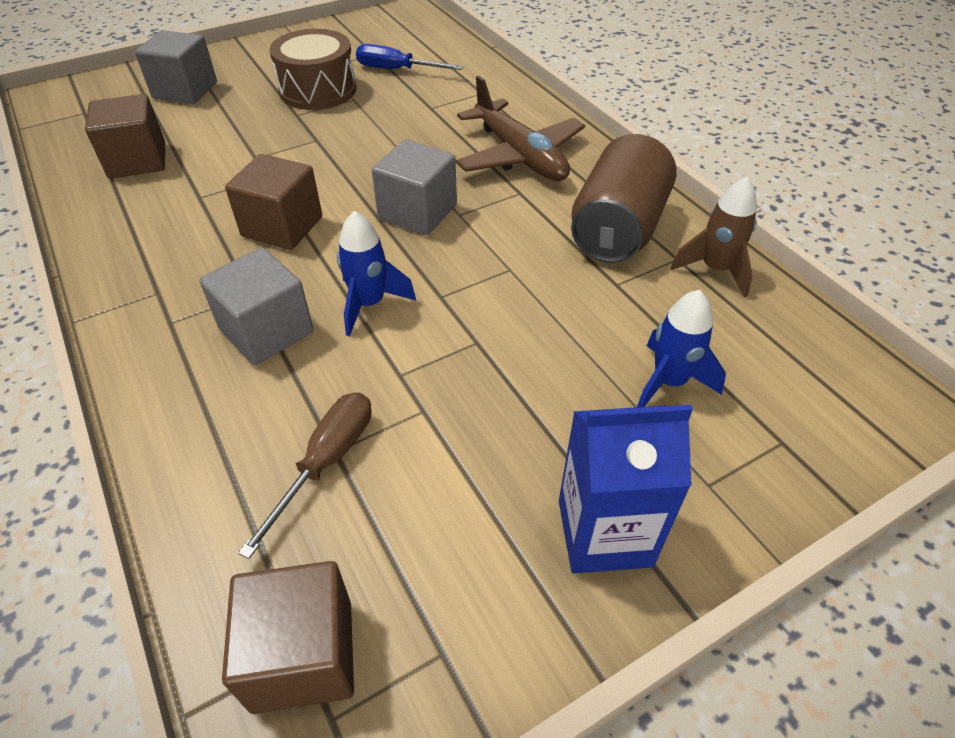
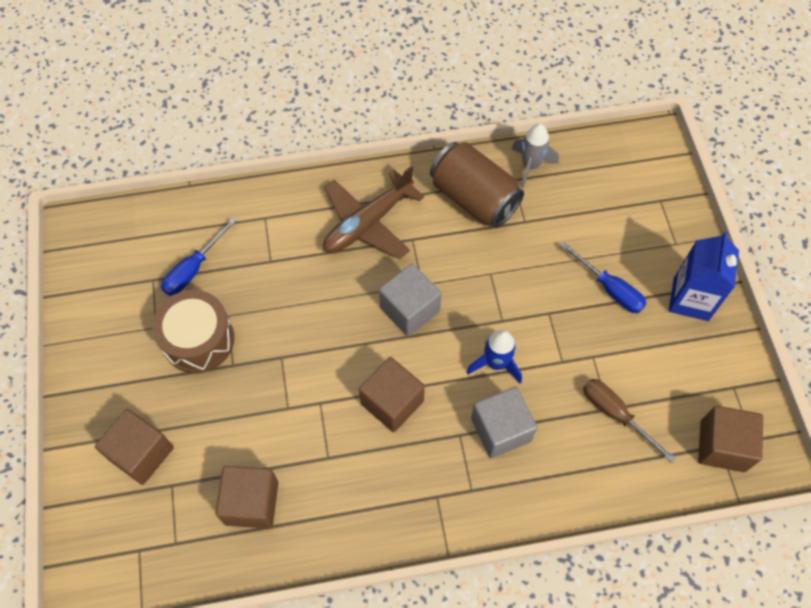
camera: 70 degrees left, 15 degrees up
grey cube [135,30,217,104] -> brown cube [95,409,174,485]
brown plane [456,76,585,181] -> brown plane turned 150 degrees clockwise [323,166,424,259]
blue rocket [637,290,726,407] -> none
brown rocket [670,177,757,298] -> grey rocket [512,124,559,188]
none -> blue screwdriver [560,242,646,313]

